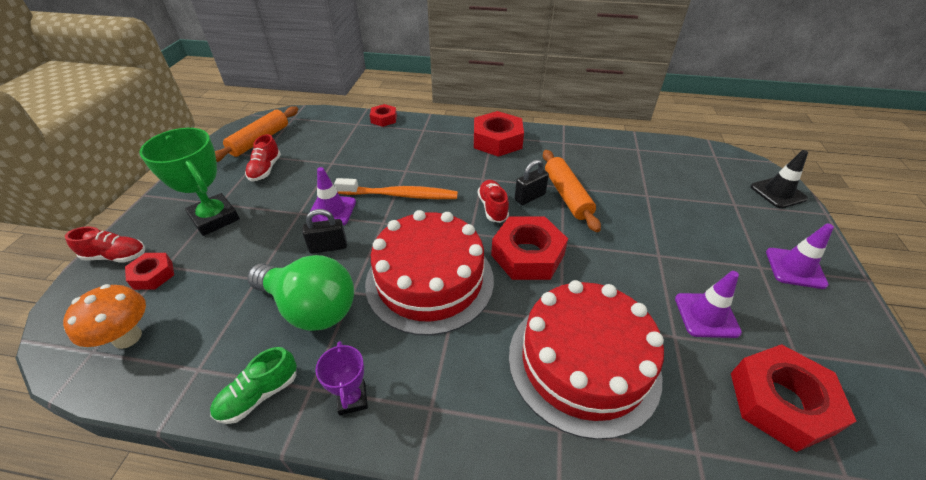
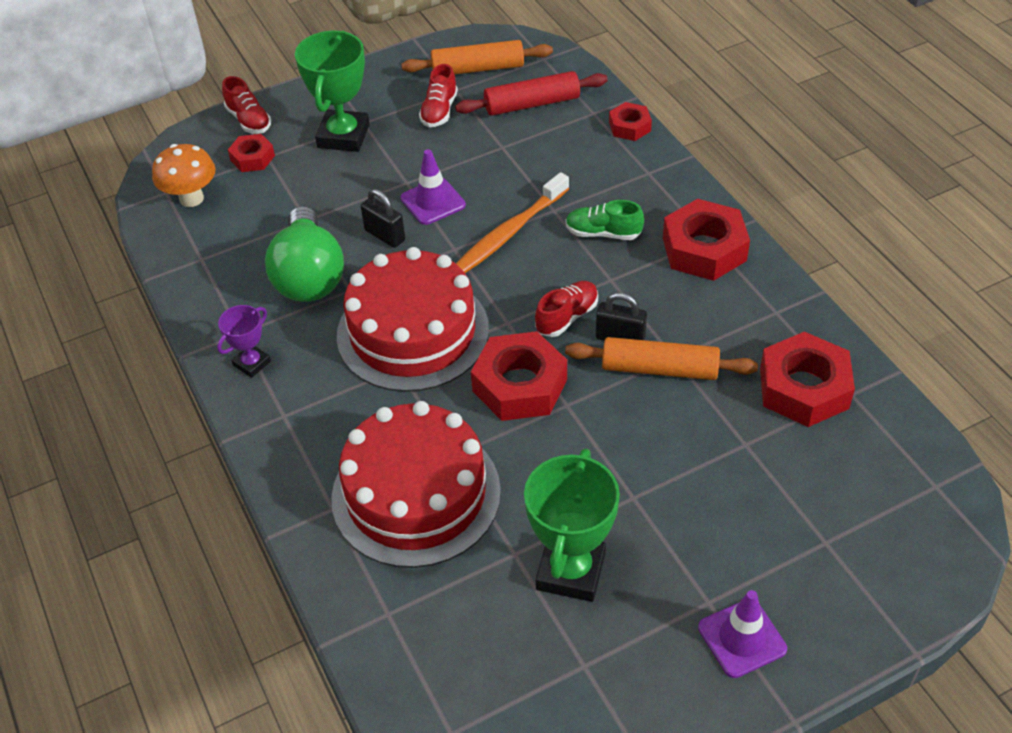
camera: 55 degrees right, 5 degrees up
green shoe [210,347,297,424] -> green shoe moved to [566,200,644,240]
red shoe [245,134,281,181] -> red shoe turned 45 degrees counterclockwise [419,64,458,127]
orange toothbrush [334,178,458,199] -> orange toothbrush turned 75 degrees clockwise [456,172,569,273]
orange rolling pin [543,150,601,232] -> orange rolling pin turned 60 degrees clockwise [565,337,758,380]
purple traffic cone [675,271,742,338] -> green trophy [524,449,620,602]
red nut [731,344,856,452] -> red nut moved to [760,332,855,427]
black traffic cone [750,150,808,208] -> none
none -> red rolling pin [455,71,608,116]

